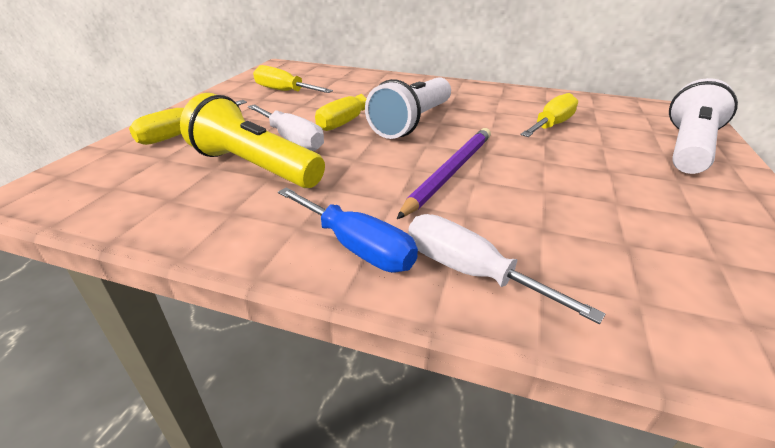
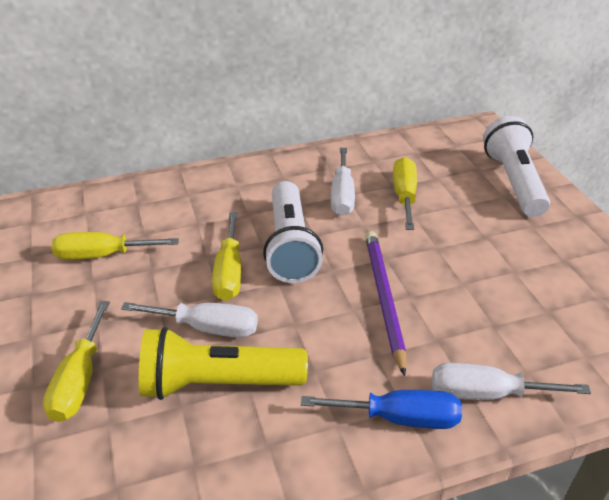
camera: 35 degrees left, 5 degrees up
none -> white screwdriver [331,148,355,216]

